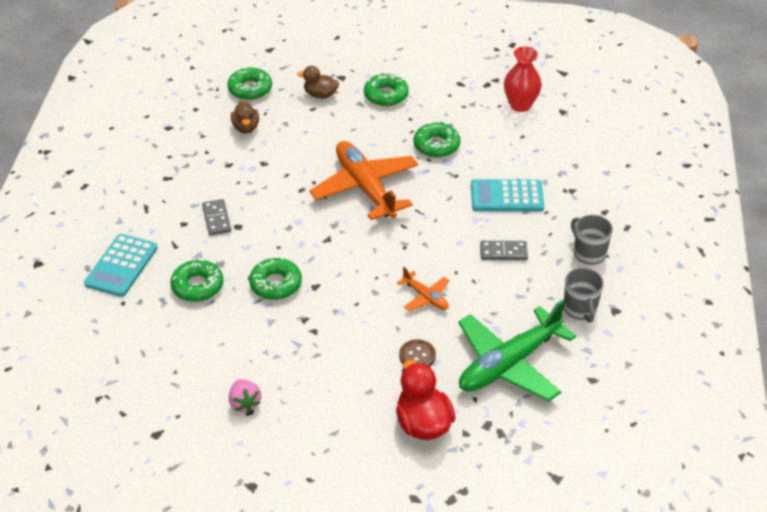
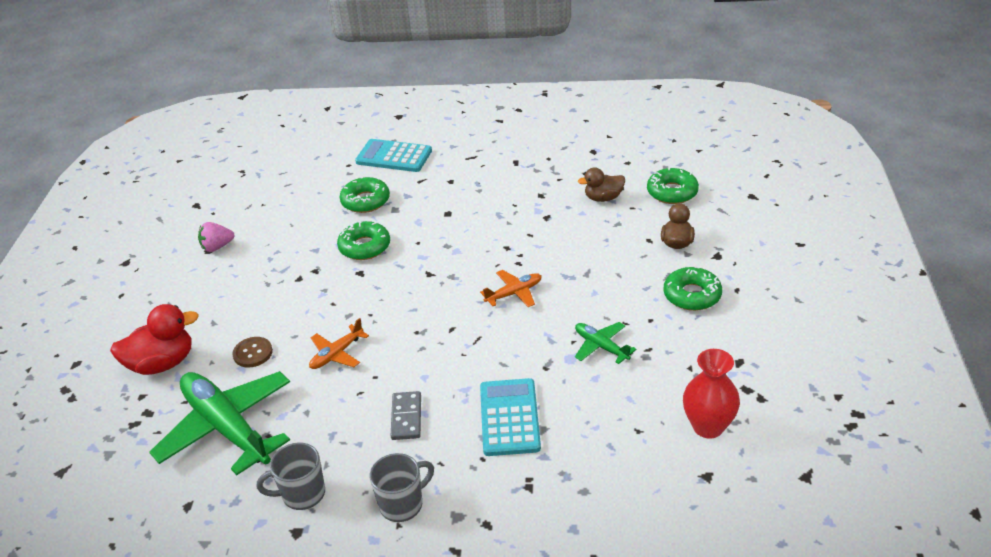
camera: 90 degrees right, 5 degrees down
grey domino [202,199,231,235] -> none
orange plane [309,141,418,220] -> orange plane [480,270,542,307], size x0.47
green donut [414,122,460,158] -> green plane [575,322,636,364]

